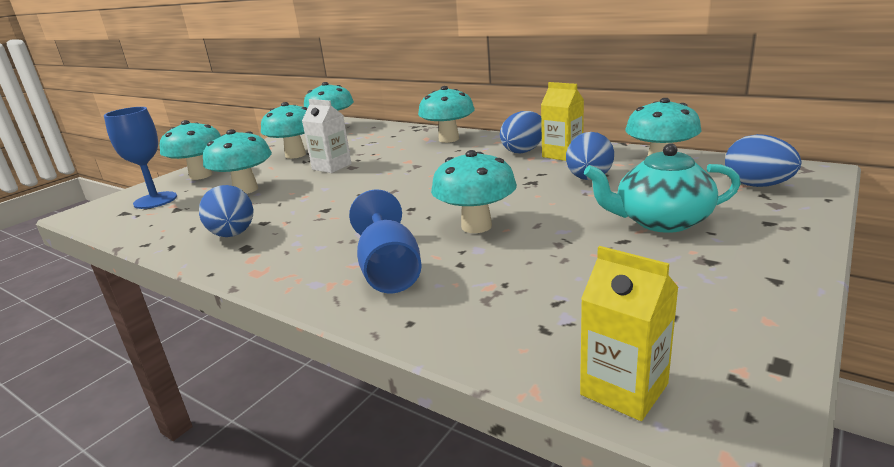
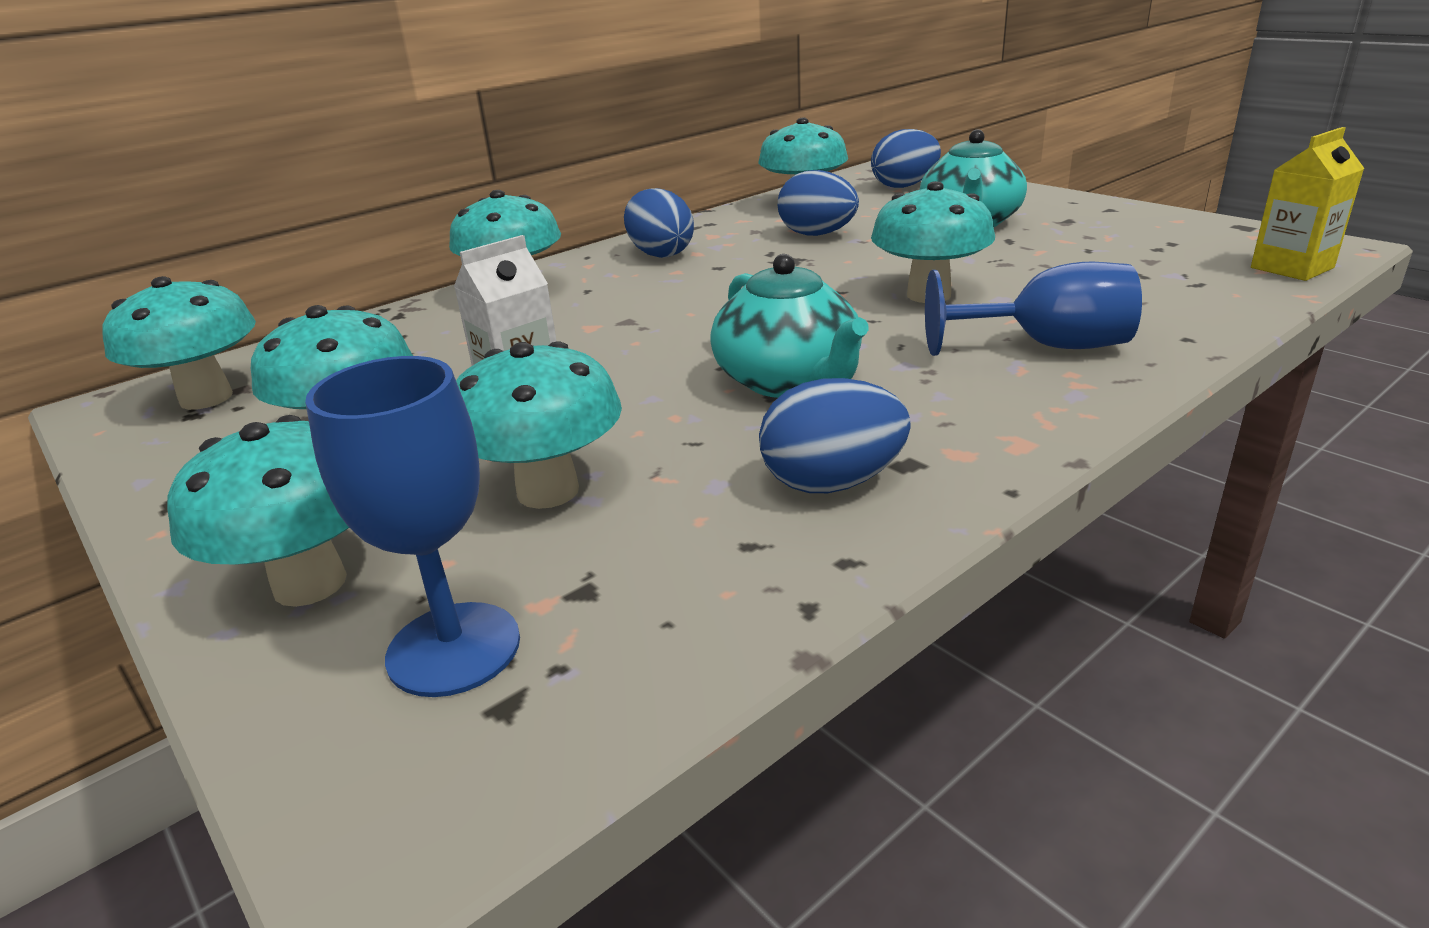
camera: 75 degrees left, 5 degrees up
yellow carton [541,82,584,161] -> none
none -> turquoise teapot [710,254,869,398]

